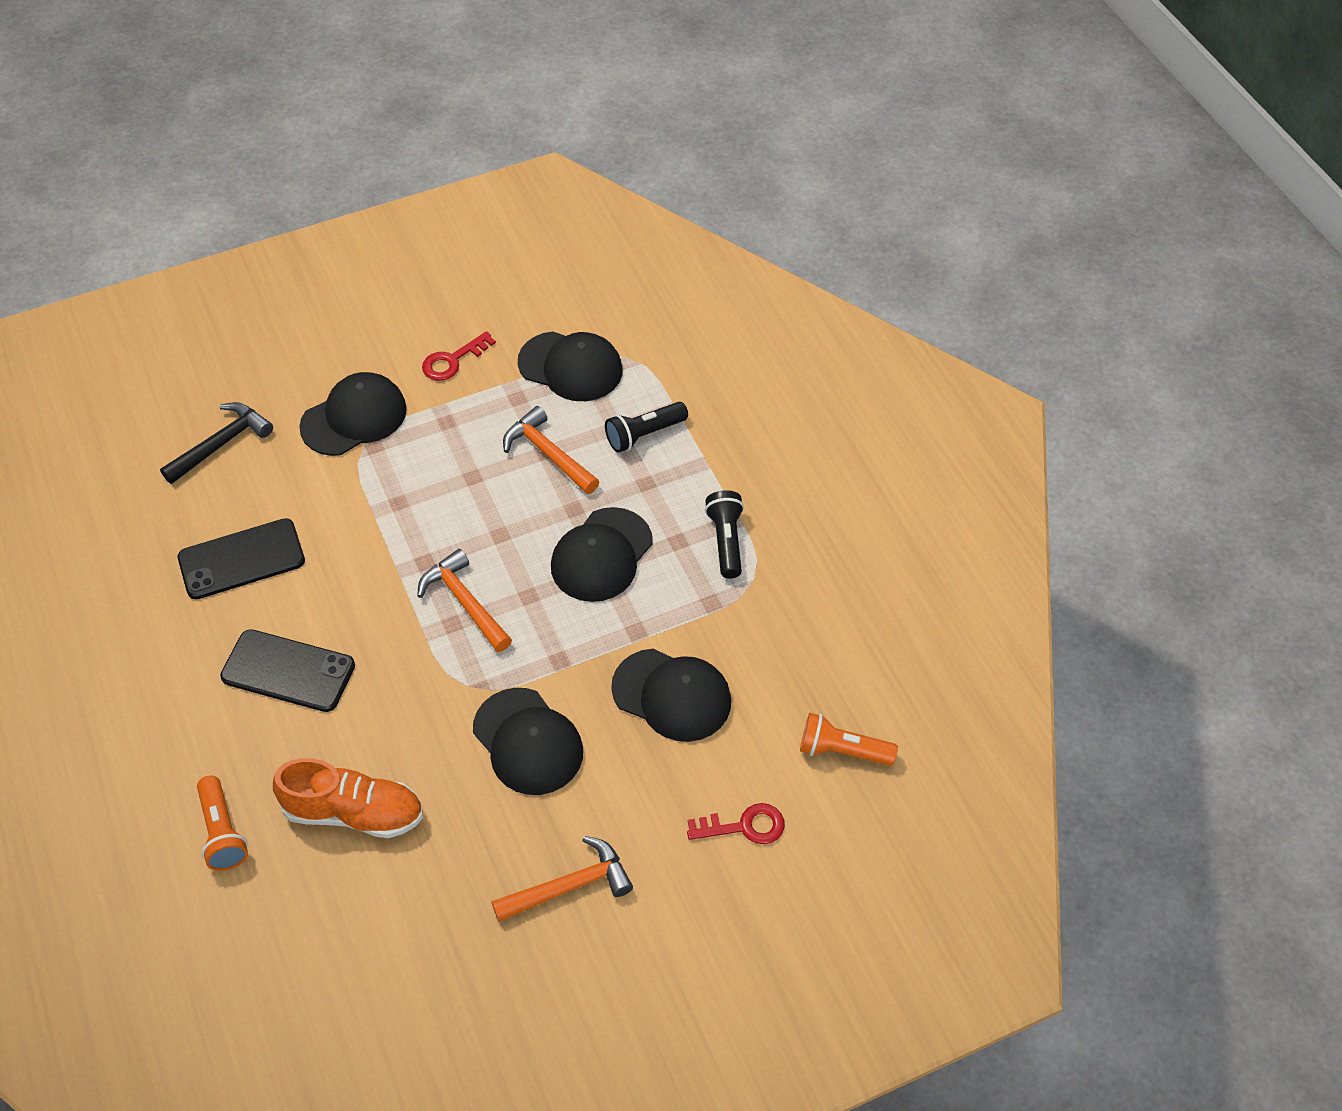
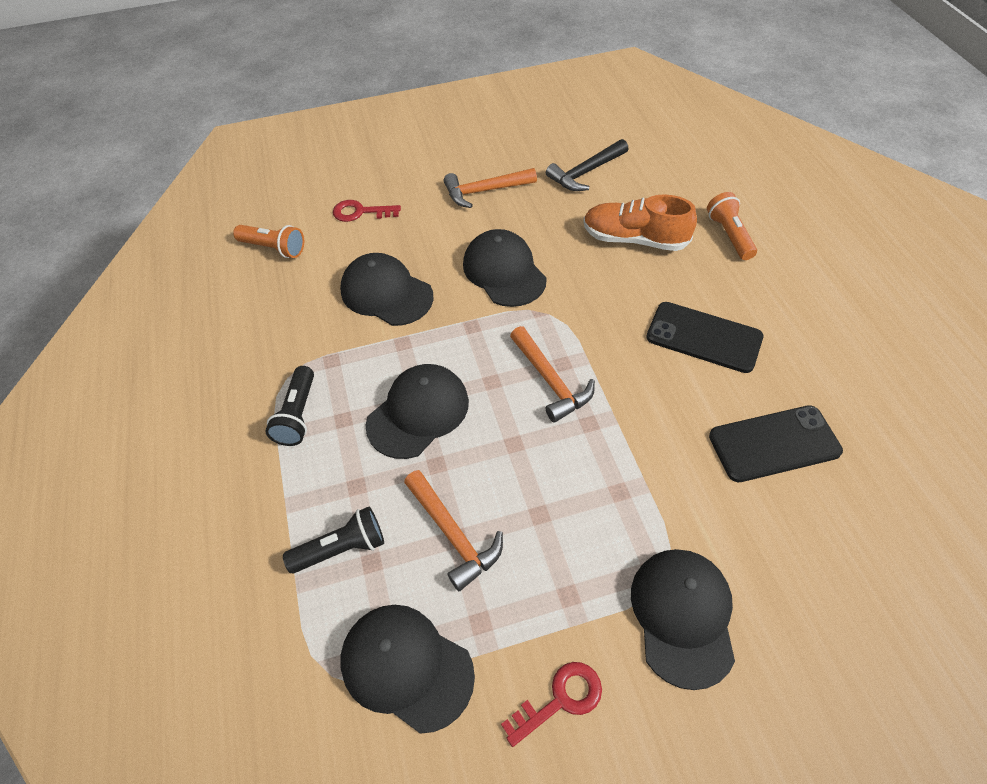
camera: 170 degrees left, 0 degrees up
black hammer [160,402,273,484] -> black hammer moved to [546,139,628,191]
black cap [299,372,407,456] -> black cap turned 120 degrees clockwise [631,549,735,690]

